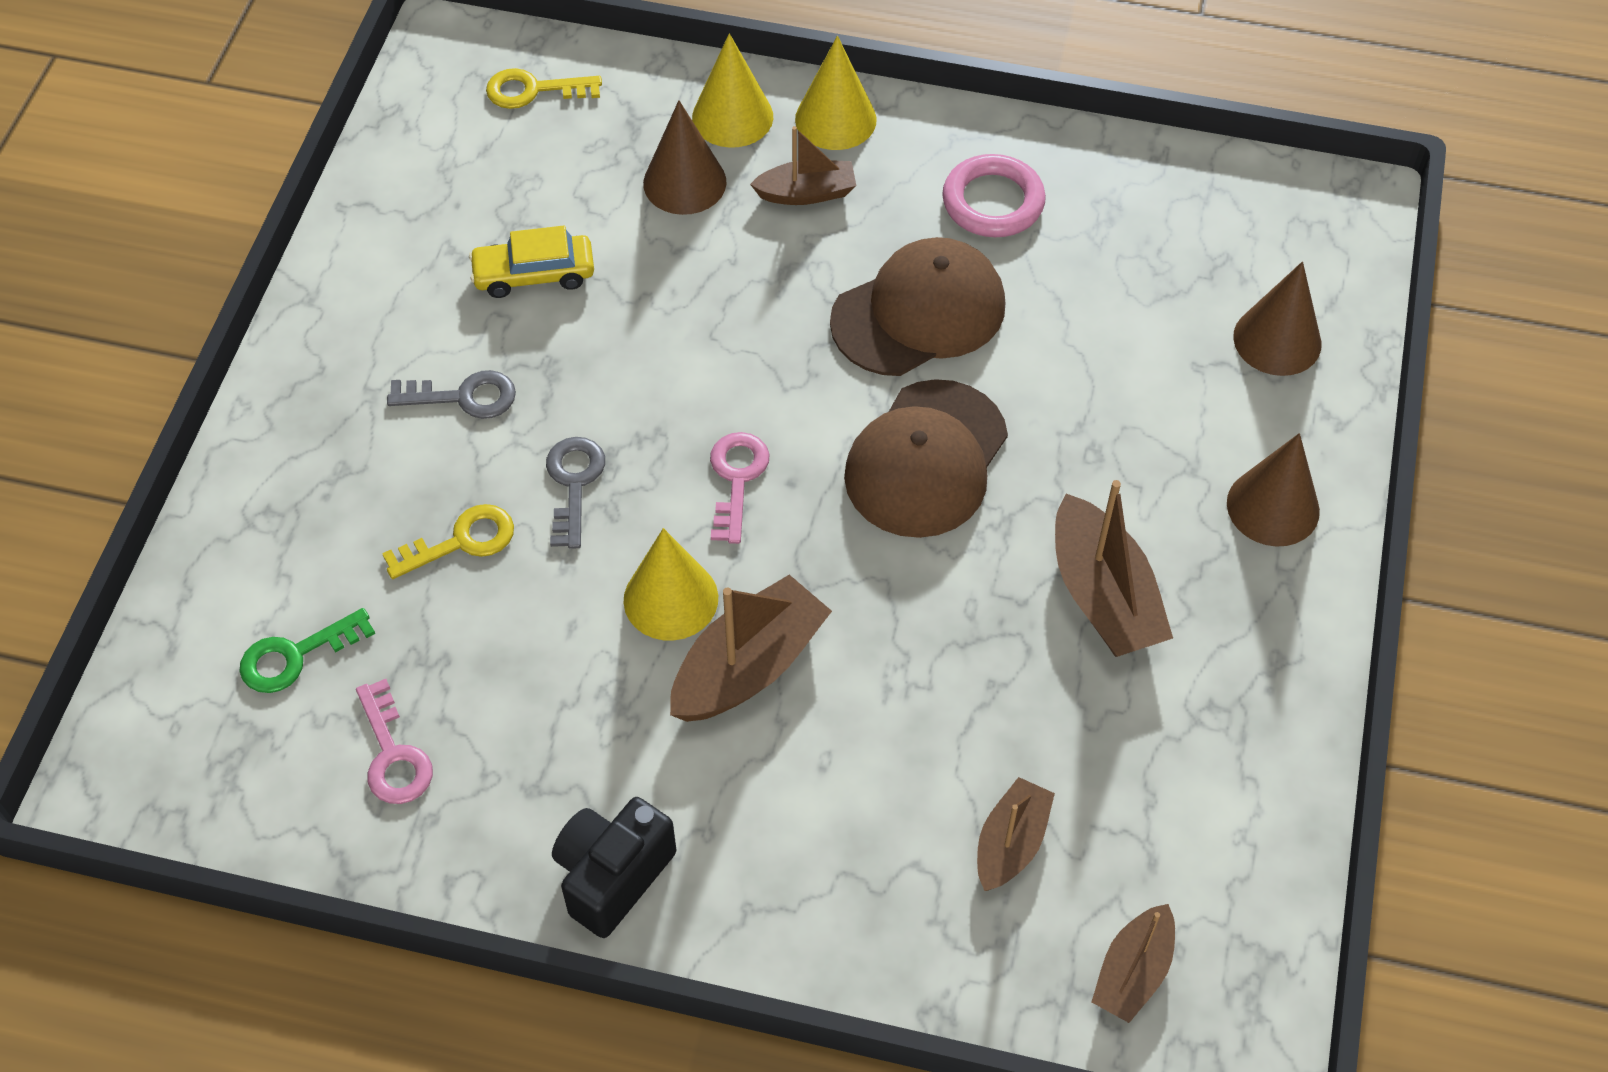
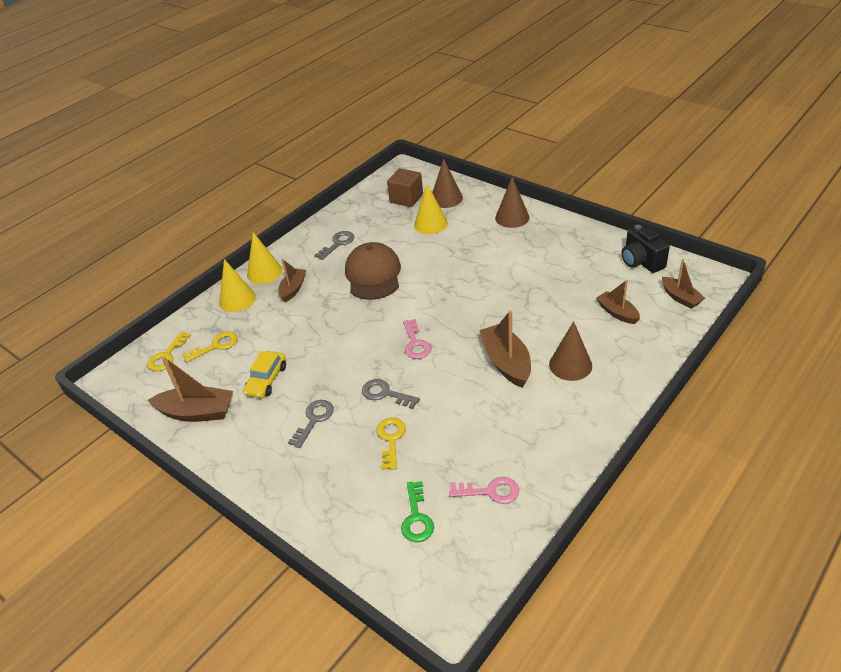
camera: 60 degrees left, 15 degrees down
black camera [552,797,676,938] -> black camera moved to [621,225,670,273]
yellow cone [624,528,718,641] -> yellow cone moved to [414,184,448,234]
brown cone [643,100,726,215] -> brown cone moved to [549,321,592,381]
pink key [710,432,769,544] -> pink key turned 135 degrees counterclockwise [403,319,431,359]
brown cap [844,379,1008,538] -> none
pink ring [942,154,1046,237] -> grey key [314,231,354,260]
brown boat [1055,480,1173,657] -> brown boat moved to [148,356,233,422]
none -> yellow key [183,331,238,362]
none -> brown cube [387,168,423,207]

